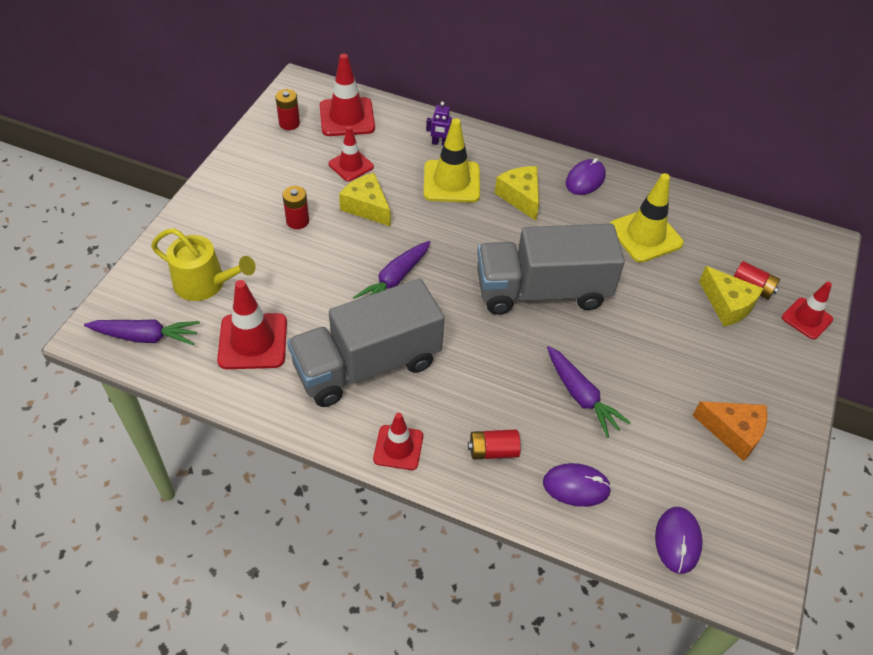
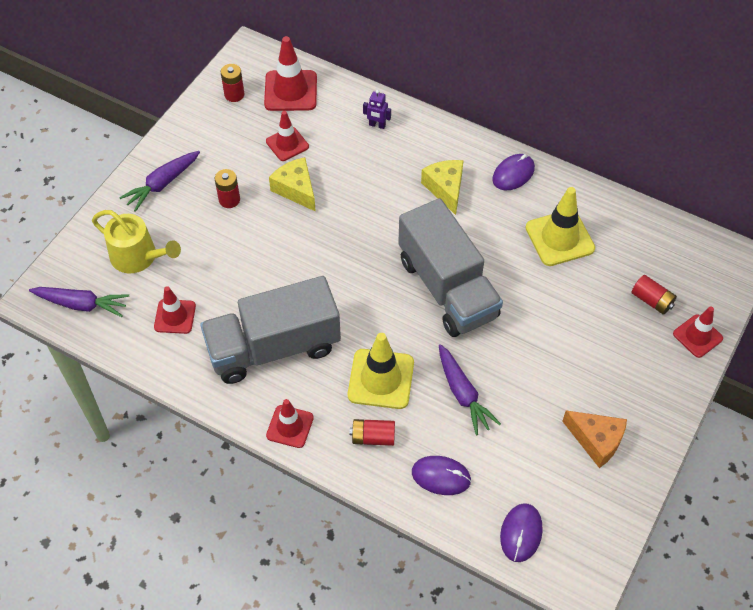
camera: 10 degrees right, 5 degrees up
red traffic cone [217,280,287,369] -> red traffic cone [154,286,196,334], size x0.64
purple carrot [353,241,431,299] -> purple carrot moved to [119,151,200,212]
yellow traffic cone [423,118,480,203] -> yellow traffic cone moved to [348,333,414,409]
grey truck [477,224,625,315] -> grey truck turned 120 degrees counterclockwise [398,198,503,337]
yellow cheese [699,266,764,327] -> none

